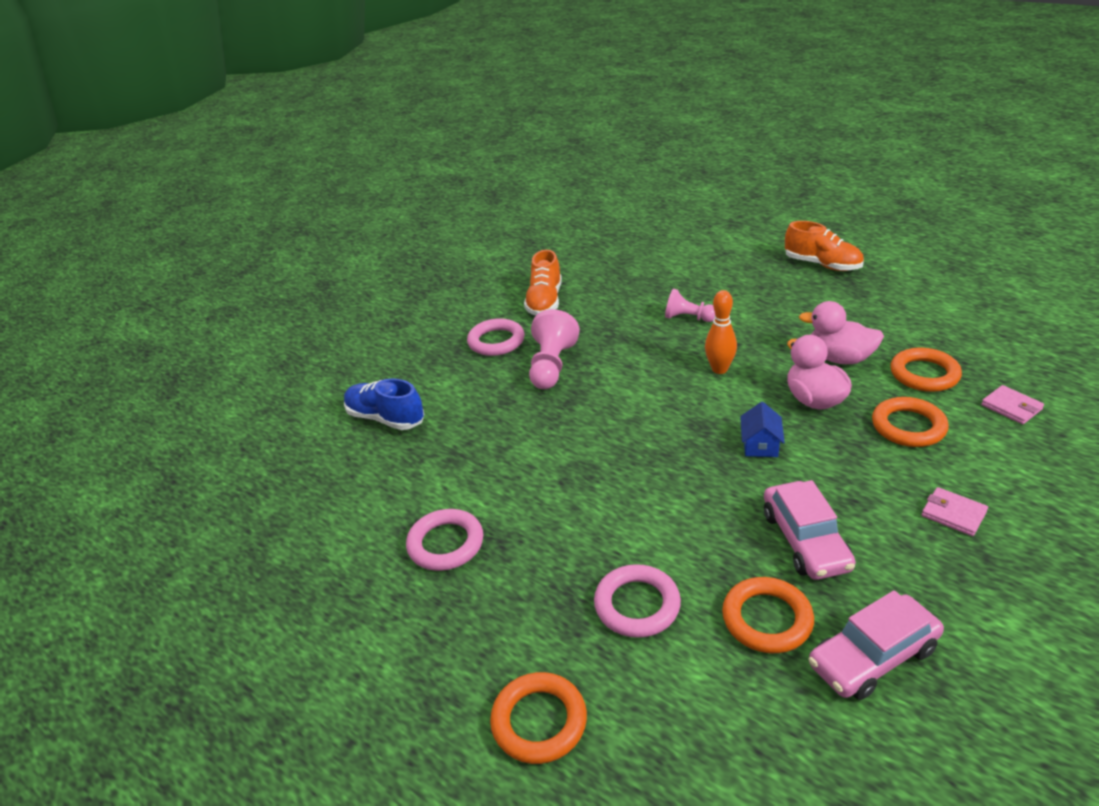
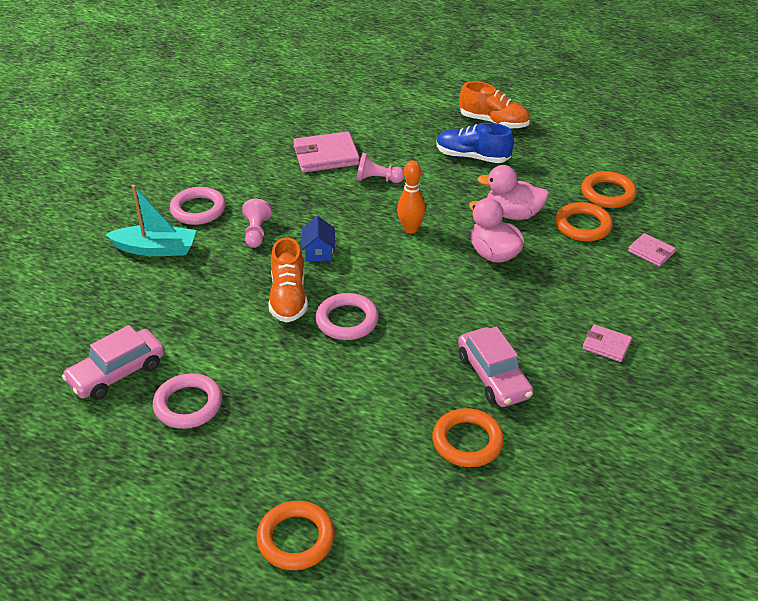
camera: 15 degrees left, 5 degrees up
blue shoe [344,378,424,430] -> blue shoe moved to [437,123,514,163]
orange shoe [524,250,562,315] -> orange shoe moved to [269,237,308,322]
pink pawn [529,309,580,389] -> pink pawn [242,199,272,248], size x0.64
pink ring [594,564,681,638] -> pink ring moved to [315,293,379,340]
blue house [740,402,785,457] -> blue house moved to [302,216,335,261]
pink car [809,590,944,700] -> pink car moved to [62,325,165,400]
orange ring [872,397,949,447] -> orange ring moved to [581,171,637,208]
none -> turquoise boat [105,185,196,256]
none -> pink wallet [293,131,360,172]

